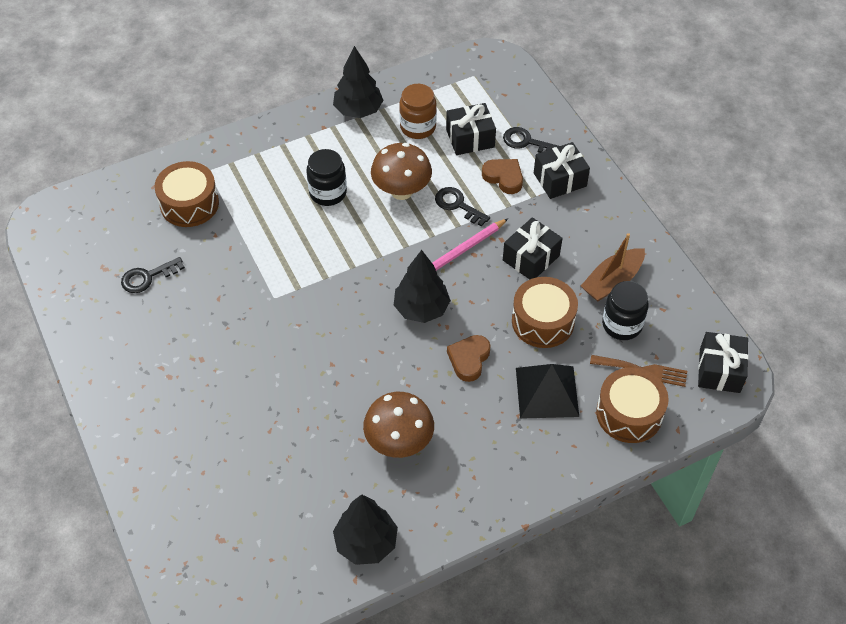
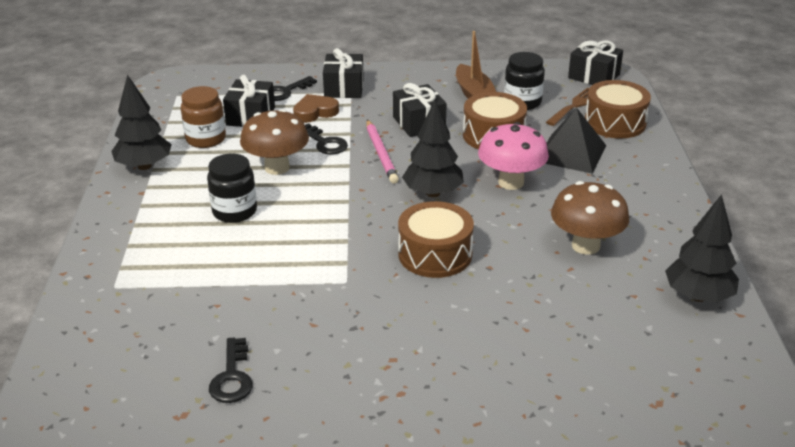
camera: 65 degrees left, 20 degrees down
brown drum [154,161,219,227] -> brown drum moved to [398,201,474,278]
black key [435,187,490,227] -> black key turned 105 degrees counterclockwise [305,123,348,155]
brown heart [447,335,491,382] -> pink mushroom [478,122,549,190]

